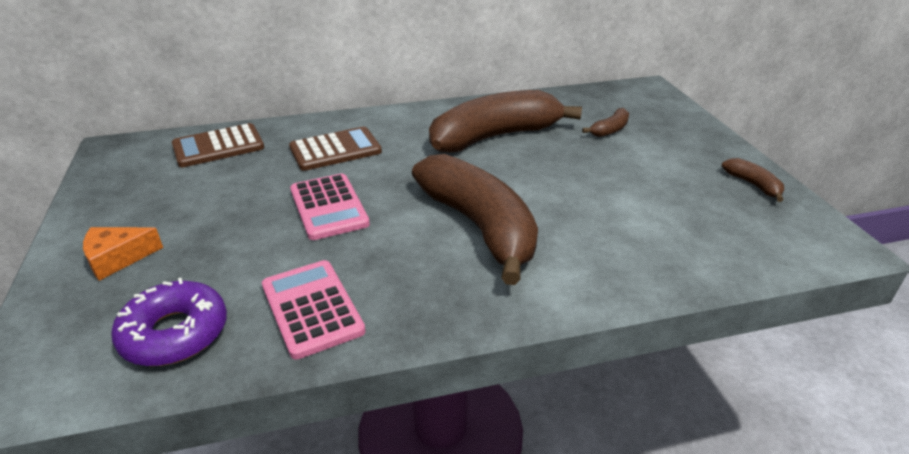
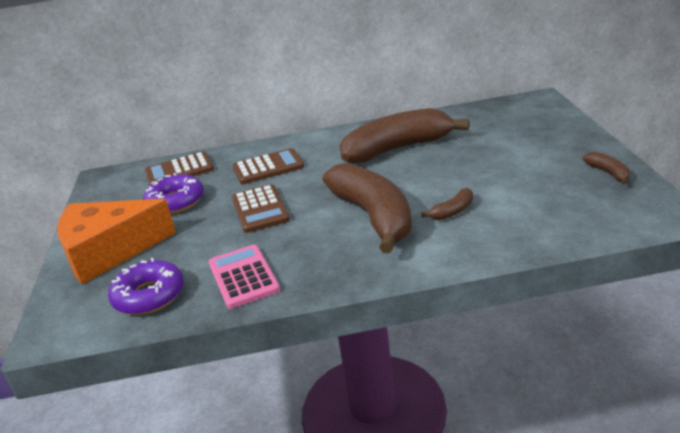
camera: 10 degrees right, 5 degrees down
orange cheese [83,227,163,281] -> orange cheese [57,199,176,284], size x2.19
pink calculator [290,174,370,240] -> brown calculator [232,184,290,233]
brown banana [582,108,629,137] -> brown banana moved to [421,188,473,220]
none -> purple donut [143,173,204,214]

